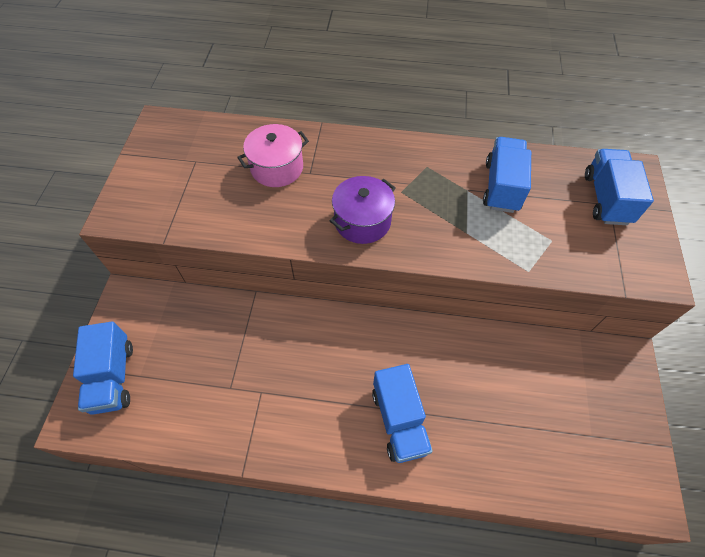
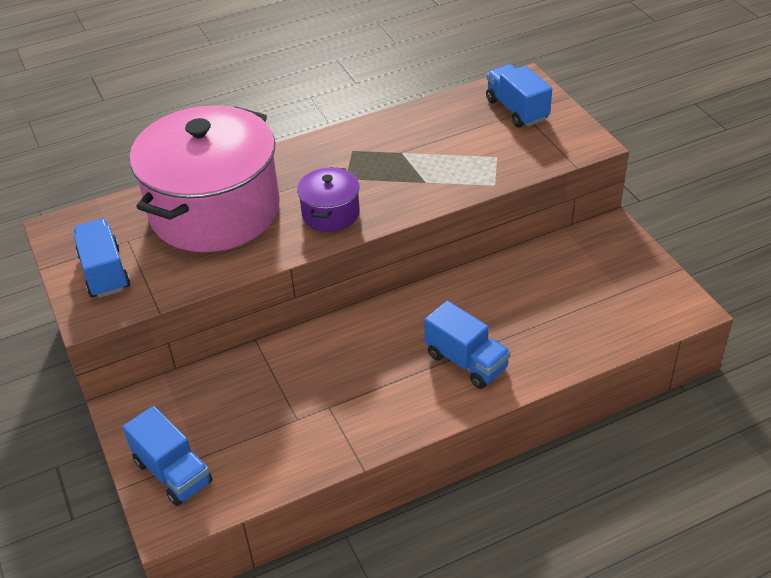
camera: 30 degrees left, 15 degrees down
pink pot [237,124,309,187] -> pink pot [130,105,280,252], size x2.28
blue truck [483,137,531,213] -> blue truck moved to [73,219,130,298]

